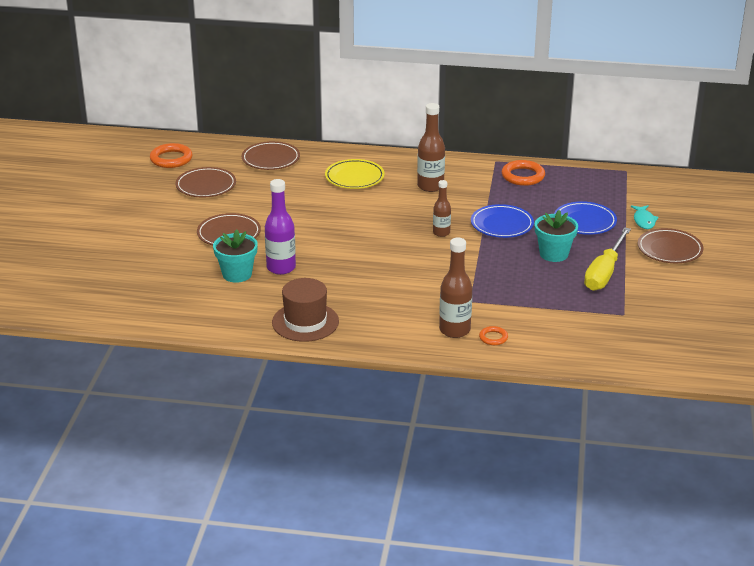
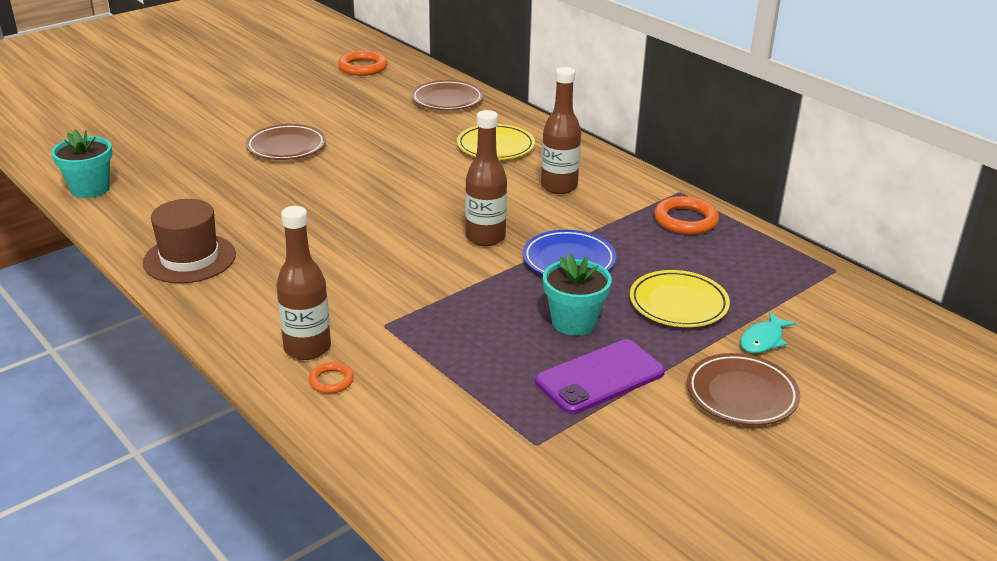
camera: 40 degrees right, 0 degrees up
brown plate [176,167,236,197] -> none
turquoise flower pot [213,230,258,283] -> turquoise flower pot moved to [51,130,112,198]
purple bottle [265,179,296,275] -> none
brown bottle [433,180,451,237] -> brown bottle [465,110,507,246], size x1.62
blue plate [554,201,617,235] -> yellow plate [630,270,730,327]
yellow screwdriver [584,227,631,291] -> purple phone [535,339,665,414]

